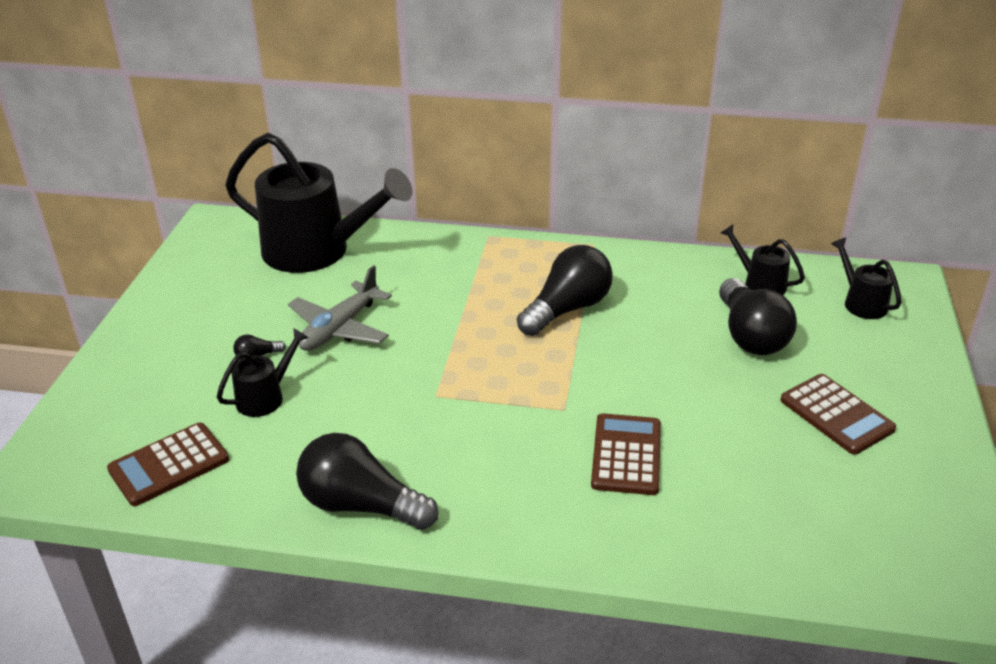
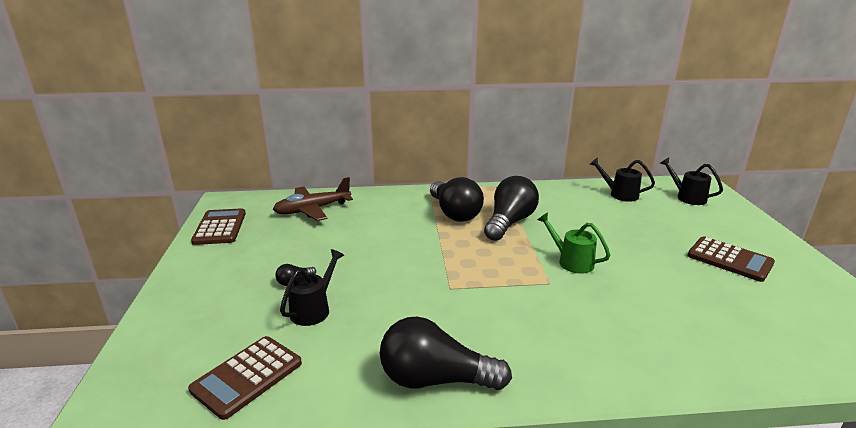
camera: 15 degrees left, 10 degrees down
black watering can [225,133,413,273] -> brown plane [273,177,353,221]
grey plane [288,265,392,351] -> none
brown calculator [591,413,661,495] -> brown calculator moved to [191,208,246,245]
black light bulb [719,278,797,355] -> black light bulb moved to [430,177,484,222]
none -> green watering can [537,212,610,274]

